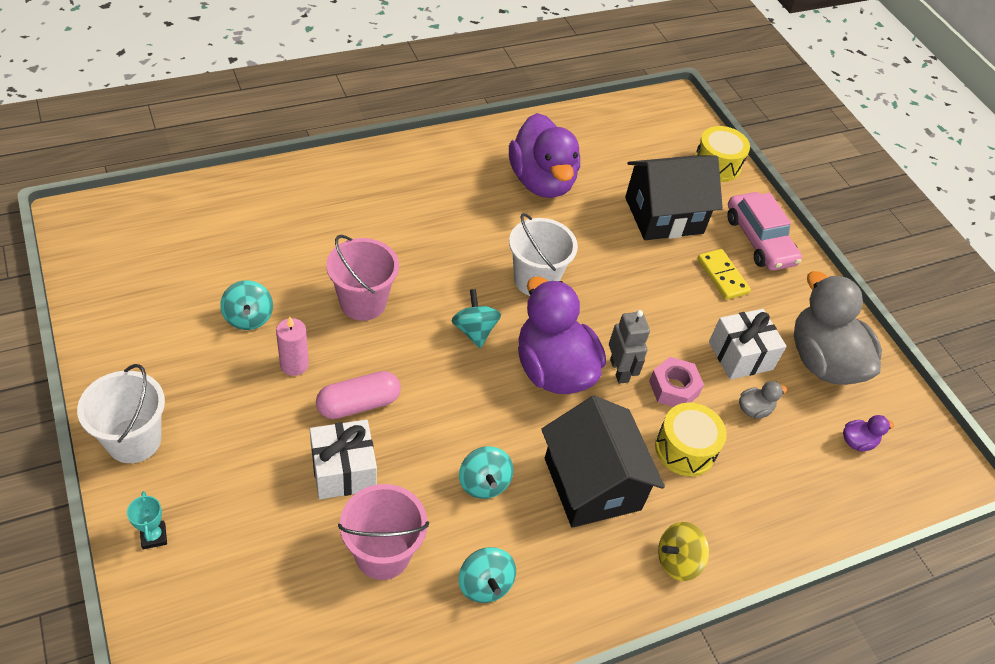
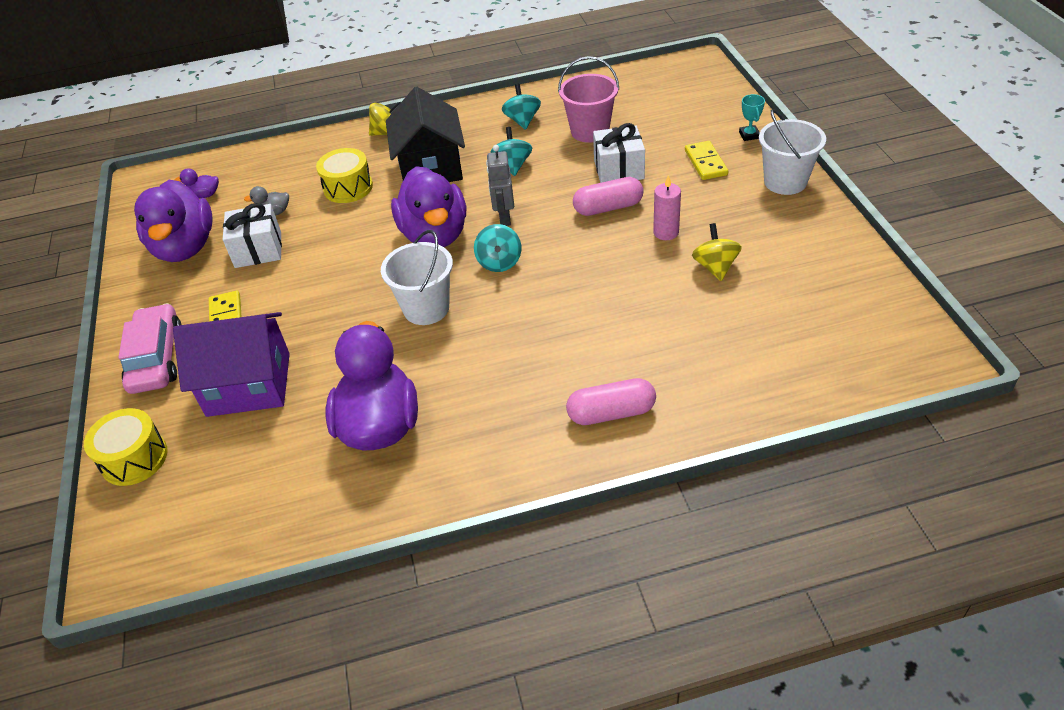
camera: 160 degrees left, 5 degrees down
turquoise spinning top [220,280,273,330] -> yellow spinning top [692,223,742,281]
pink bucket [326,235,399,321] -> none
grey robot [609,310,650,384] -> grey robot moved to [486,145,514,226]
black house [625,155,723,240] -> purple house [173,312,290,417]
pink nut [649,357,704,407] -> none
grey duck [794,271,882,385] -> purple duck [134,180,213,262]
none -> pink capsule [566,378,656,425]
none -> yellow domino [685,141,728,180]

